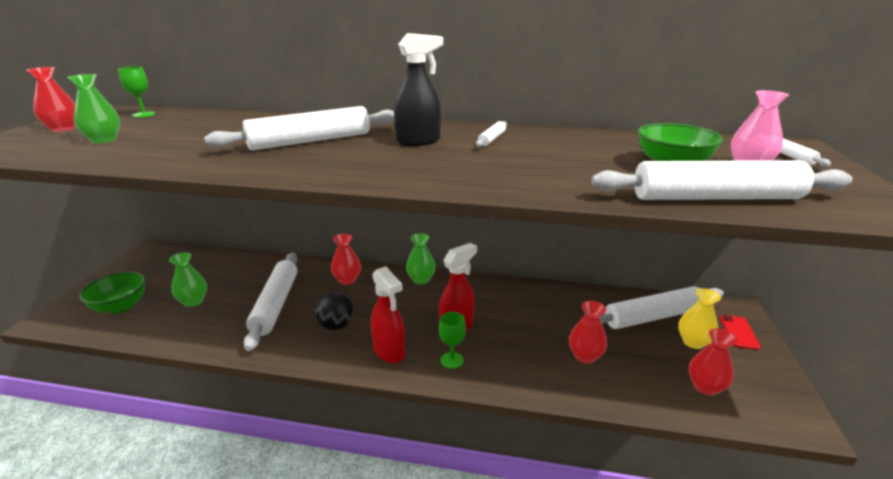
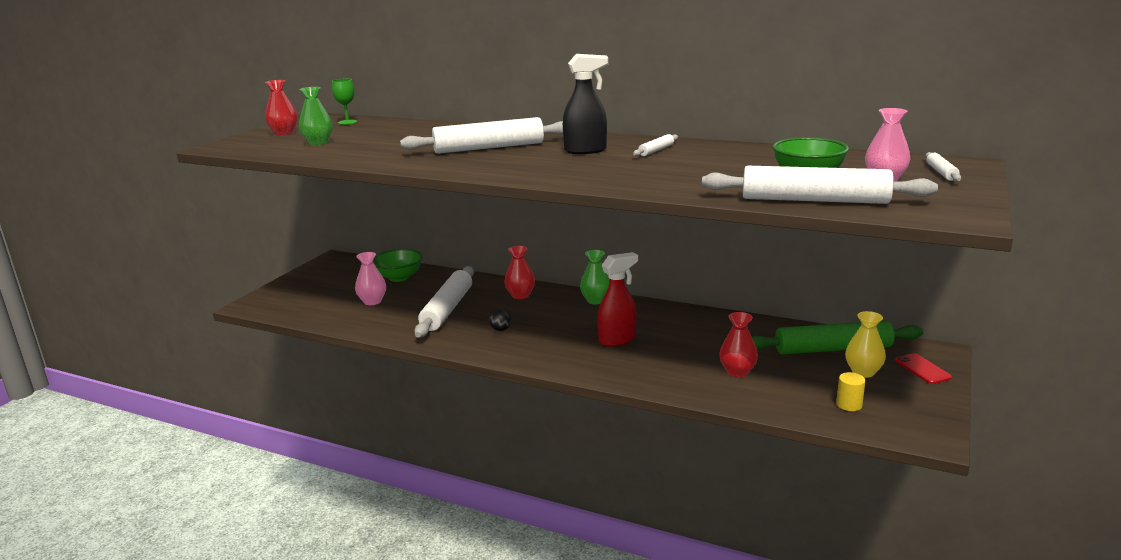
camera: 15 degrees right, 5 degrees down
green bowl [79,272,146,313] -> green bowl moved to [373,249,422,282]
green vase [169,252,207,307] -> pink vase [355,252,386,305]
black ball [315,292,354,330] -> black ball [489,309,511,331], size x0.60
red spray bottle [371,266,405,363] -> none
green goblet [439,312,466,369] -> none
white rolling pin [600,286,724,329] -> green rolling pin [752,320,924,355]
red vase [689,328,738,396] -> yellow cylinder [836,372,865,411]
red phone [720,315,761,350] -> red phone turned 45 degrees counterclockwise [895,353,952,384]

